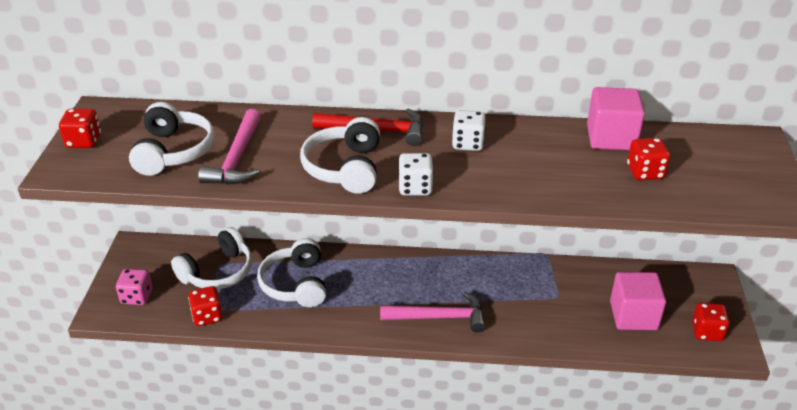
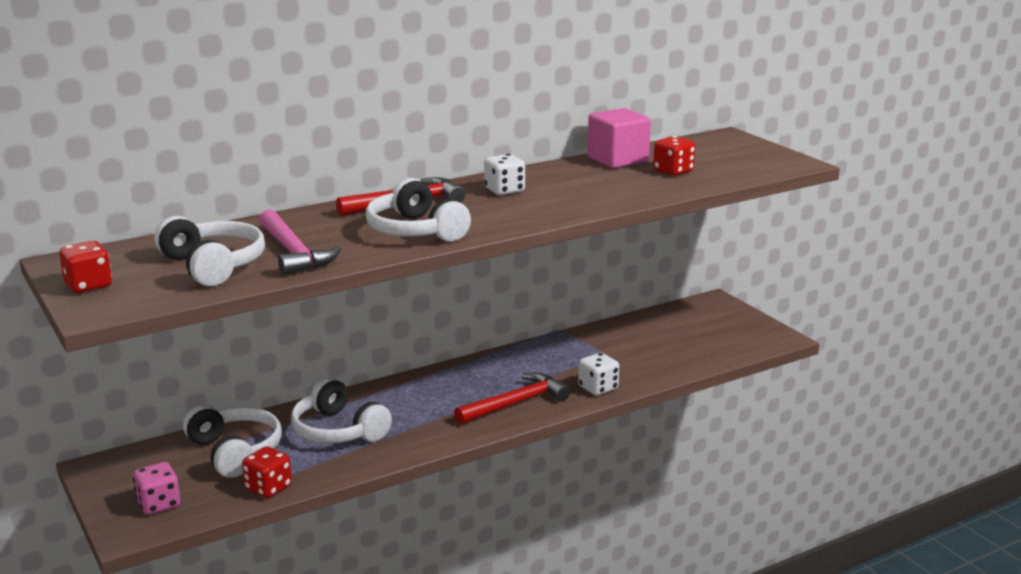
camera: 35 degrees left, 15 degrees down
white headphones [171,227,252,289] -> white headphones turned 45 degrees counterclockwise [183,405,282,478]
pink hammer [380,291,486,333] -> red hammer [454,373,570,424]
white dice [398,153,434,196] -> white dice moved to [578,353,619,396]
pink cube [610,272,666,330] -> none
red dice [692,303,730,341] -> none

